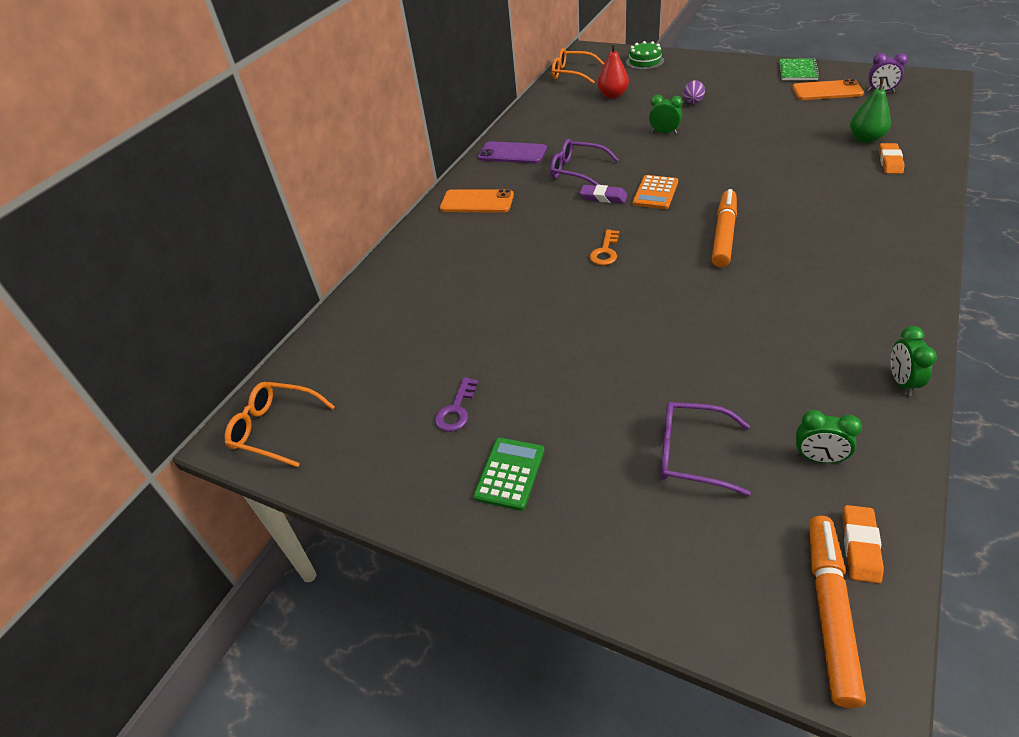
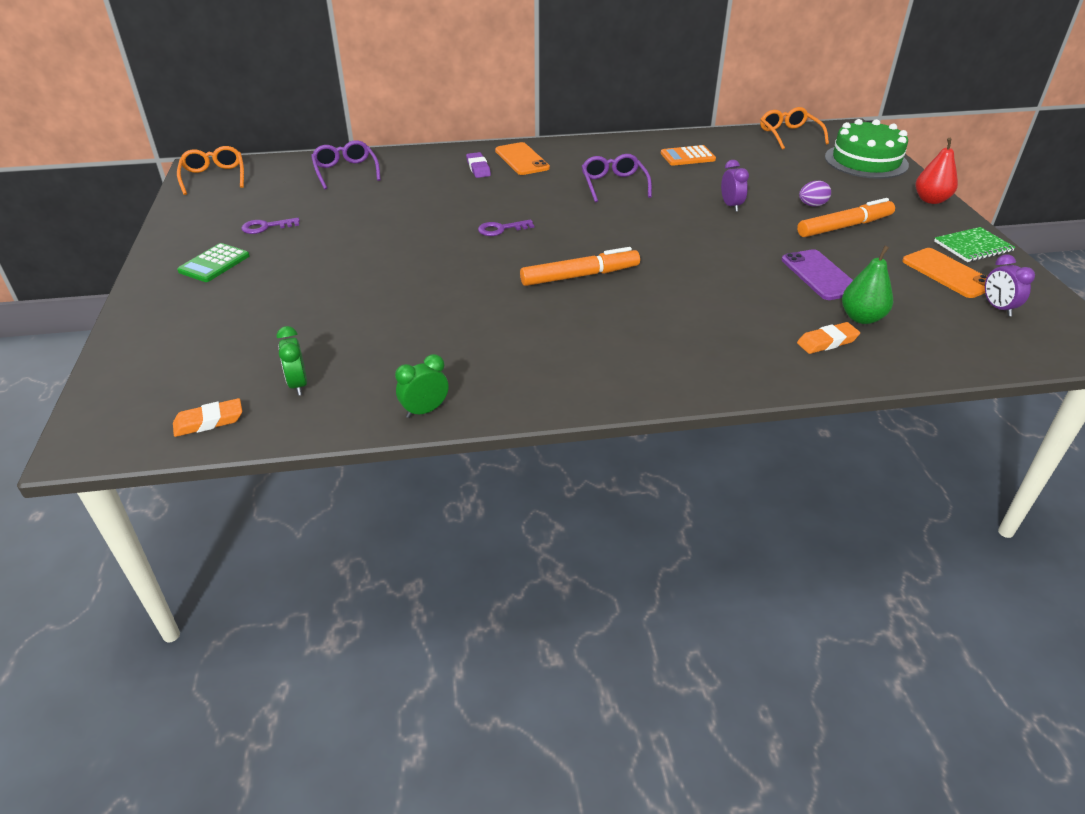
camera: 50 degrees right, 5 degrees down
green calculator [473,438,544,511] -> green calculator turned 135 degrees clockwise [177,243,250,282]
purple phone [478,141,547,164] -> purple phone moved to [782,249,853,300]
purple eraser [580,185,628,203] -> purple eraser moved to [466,152,491,178]
orange key [590,230,619,265] -> purple key [478,219,534,236]
red pear [598,43,629,99] -> red pear moved to [916,138,958,204]
green cake [626,41,664,70] -> green cake [825,119,909,179], size x1.74
orange calculator [633,175,678,209] -> orange calculator moved to [661,145,716,166]
green clock [649,95,683,134] -> purple clock [721,160,749,212]
purple glasses [660,402,751,496] -> purple glasses moved to [311,140,381,189]
orange marker [809,516,866,708] -> orange marker moved to [797,198,895,237]

